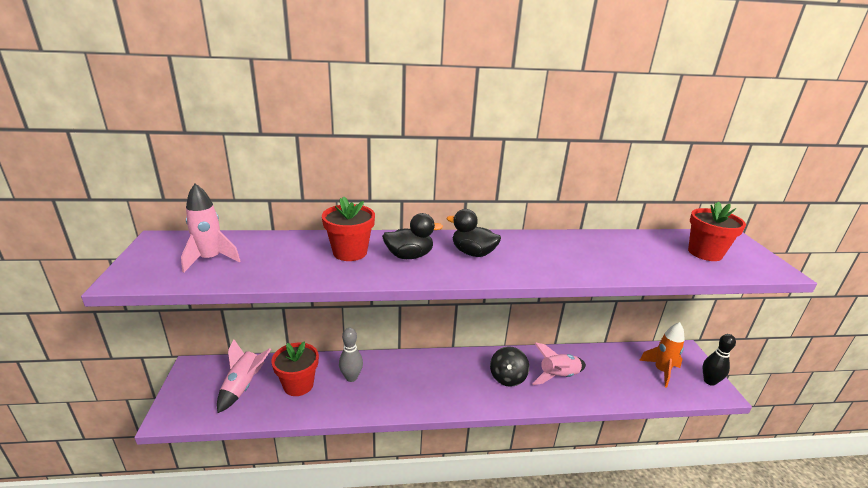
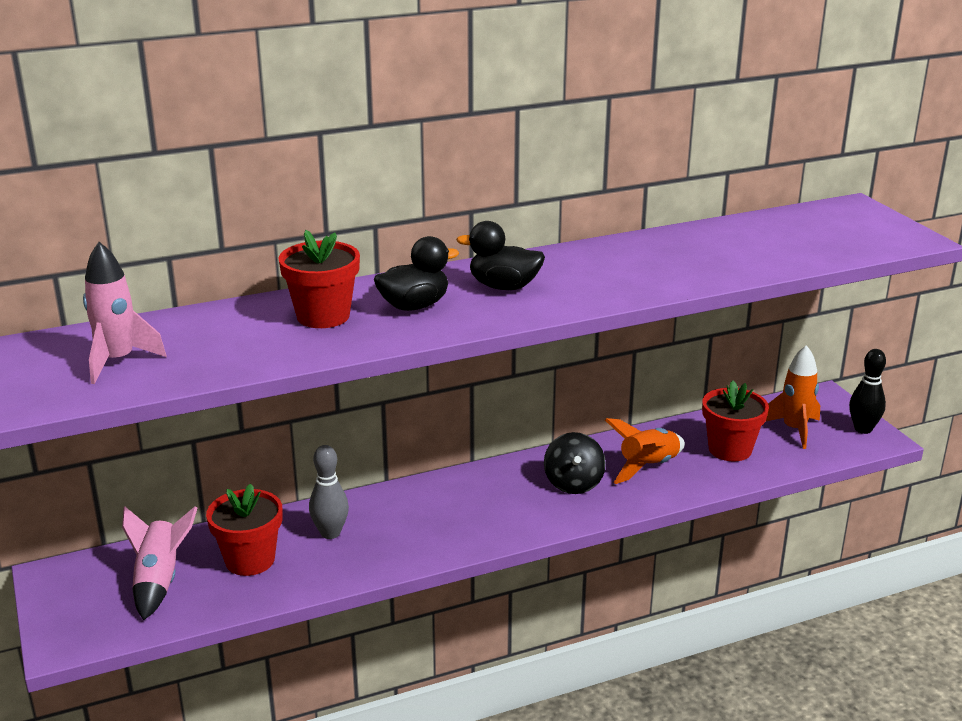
camera: 15 degrees left, 0 degrees up
pink rocket [532,343,586,385] -> orange rocket [605,418,685,484]
red flower pot [688,202,746,261] -> red flower pot moved to [702,381,769,462]

